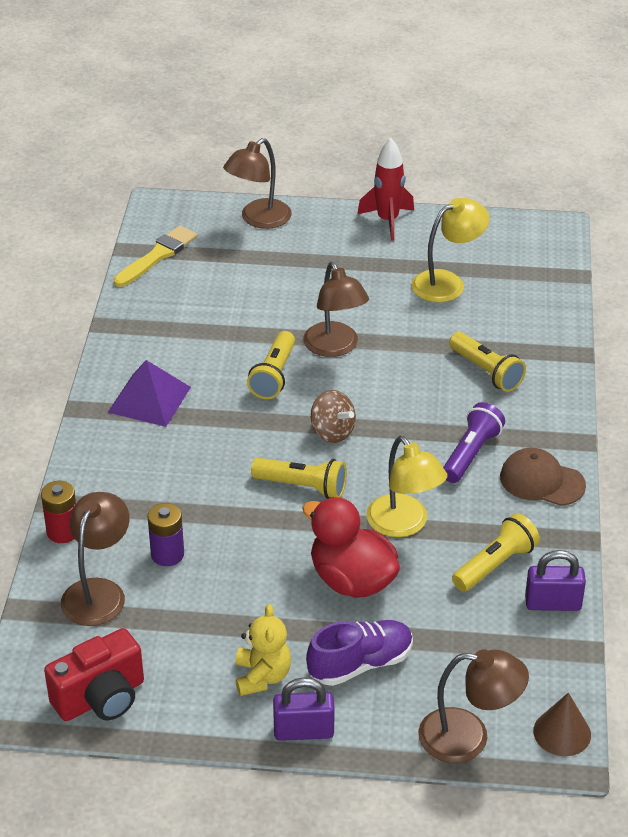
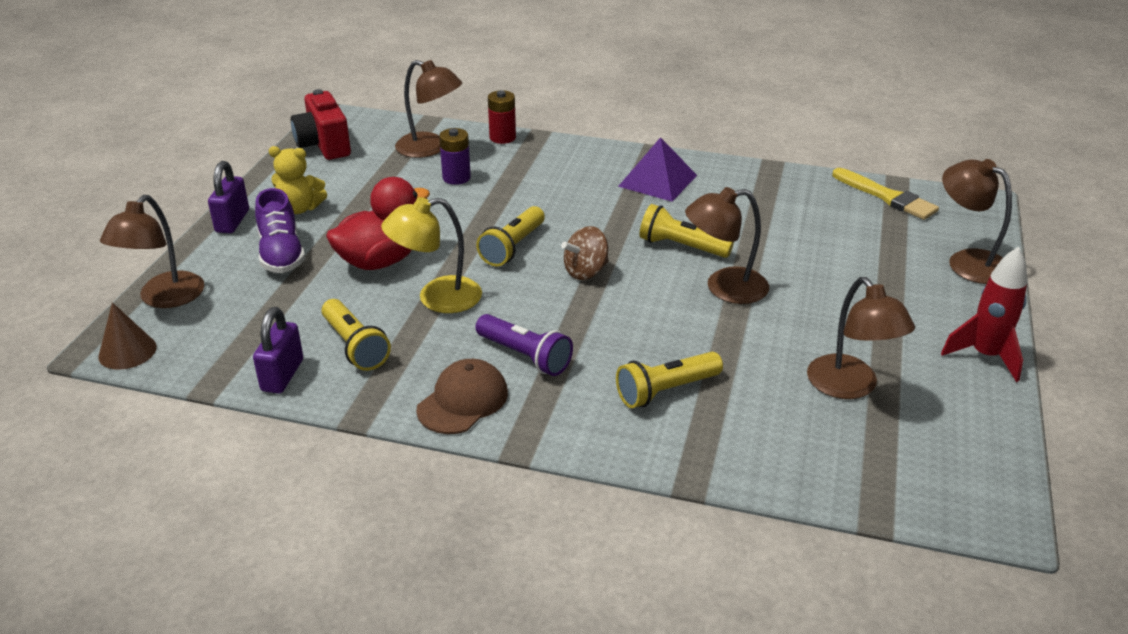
camera: 100 degrees right, 5 degrees down
yellow lamp [411,198,490,303] -> brown lamp [807,277,915,399]

